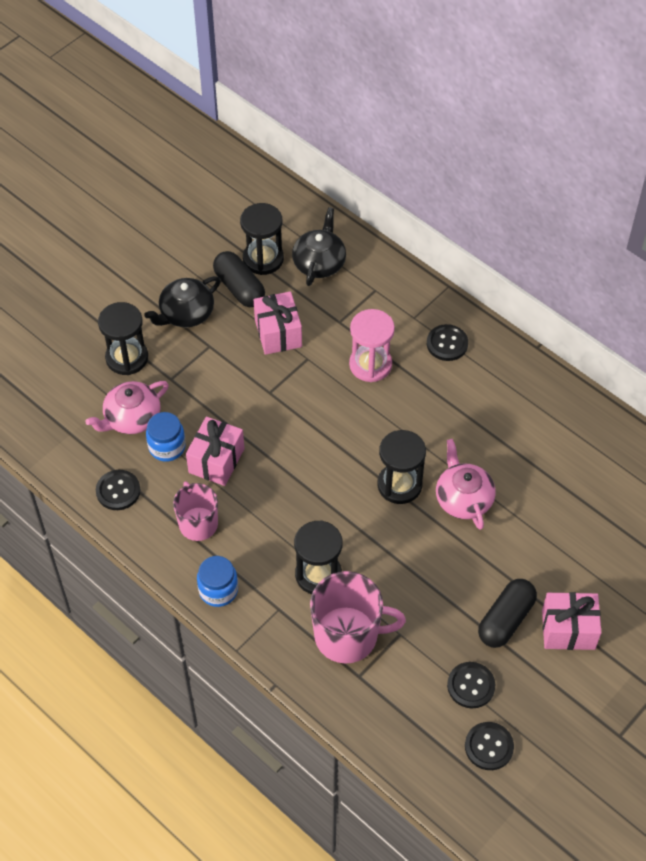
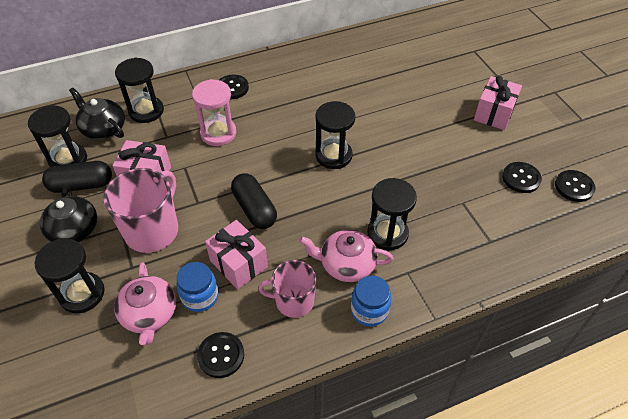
camera: 65 degrees left, 5 degrees down
pink mug [310,571,406,664] -> pink mug moved to [103,168,178,253]
pink teapot [436,439,496,530] -> pink teapot moved to [299,230,393,282]
black capsule [478,579,537,648] -> black capsule moved to [231,173,277,229]
none -> black hourglass [115,58,164,123]

